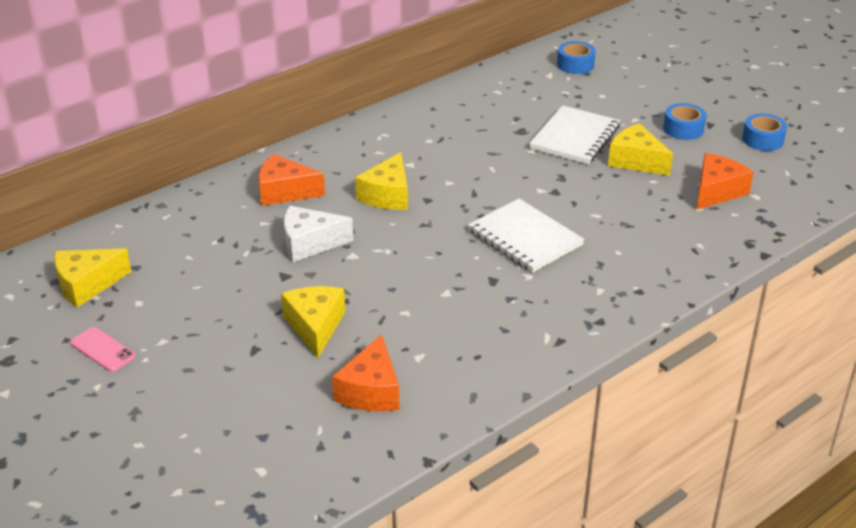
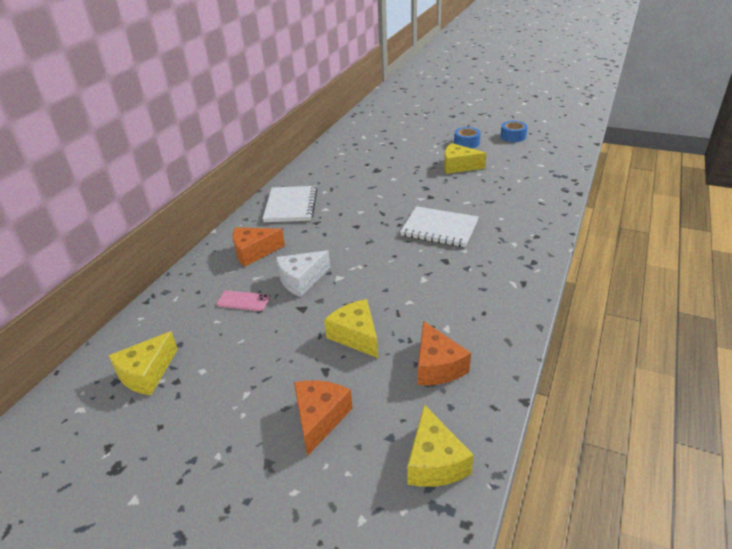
camera: 25 degrees left, 0 degrees up
pink phone [70,327,136,372] -> pink phone moved to [217,290,270,311]
yellow cheese [355,152,408,210] -> yellow cheese moved to [407,405,474,487]
white notebook [529,105,620,164] -> white notebook moved to [263,186,317,222]
blue tape [557,41,596,74] -> none
orange cheese [697,153,754,210] -> orange cheese moved to [294,380,353,456]

